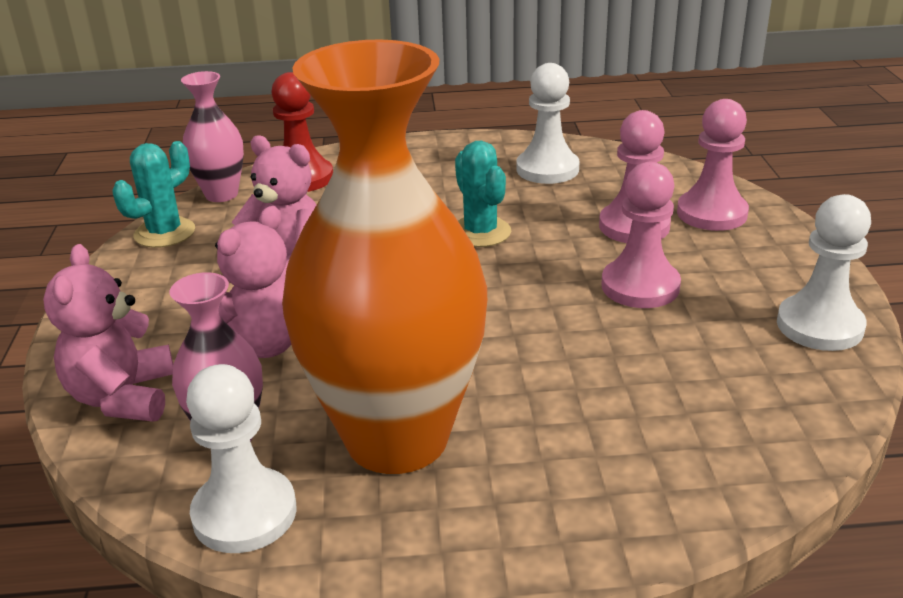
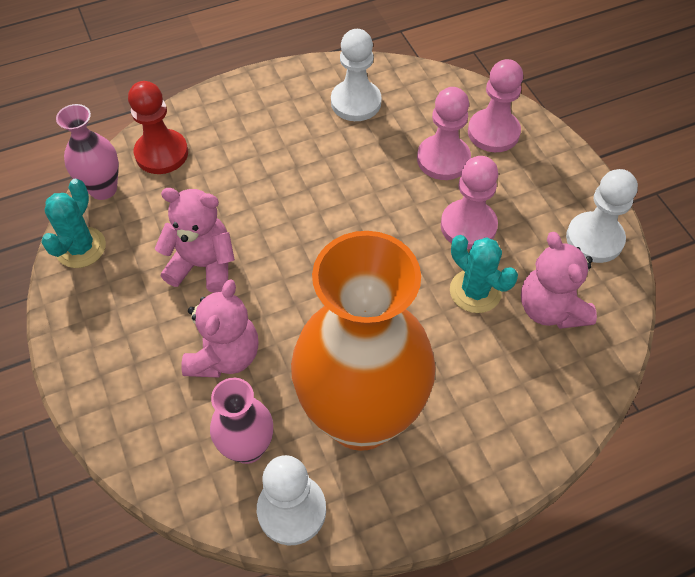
camera: 20 degrees left, 25 degrees up
pink teddy bear [43,244,173,422] -> pink teddy bear moved to [521,232,597,329]
turquoise cactus [455,141,511,247] -> turquoise cactus moved to [450,235,518,313]

